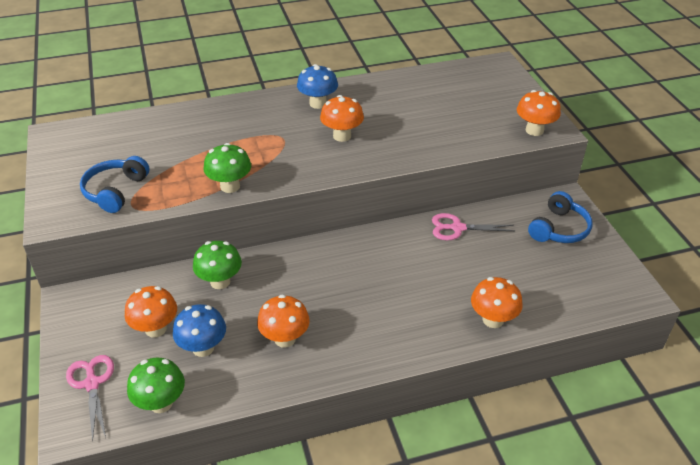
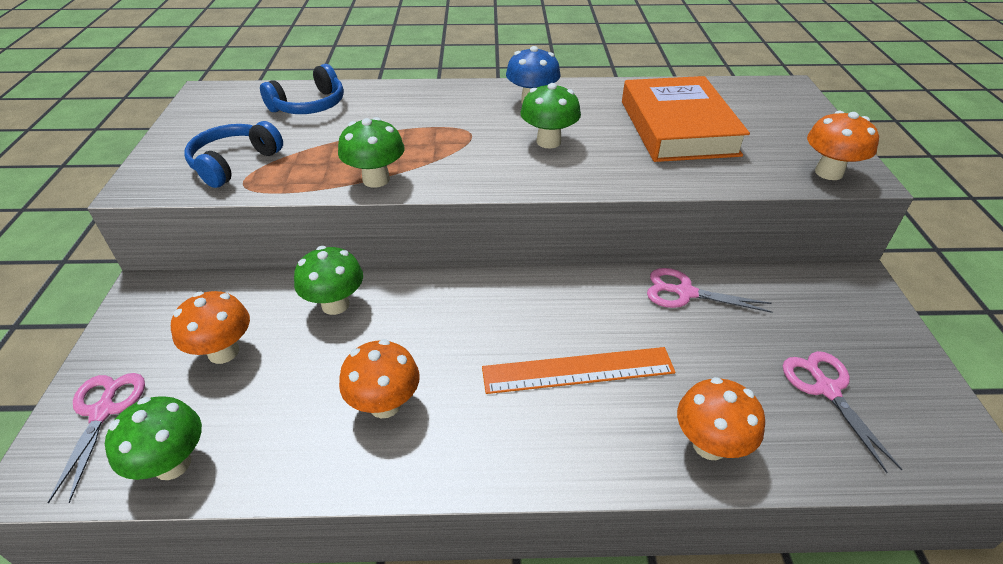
camera: 15 degrees right, 0 degrees up
blue mushroom [173,304,226,357] -> none
orange mushroom [320,95,364,142] -> green mushroom [520,83,581,148]
blue headphones [528,191,592,243] -> blue headphones moved to [260,64,344,114]
none -> orange ruler [482,347,675,394]
none -> orange book [622,76,750,162]
none -> pink scissors [783,351,903,473]

